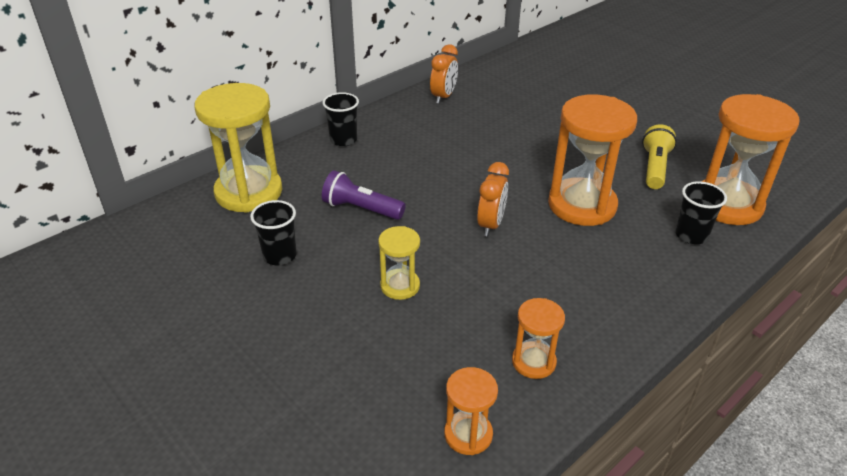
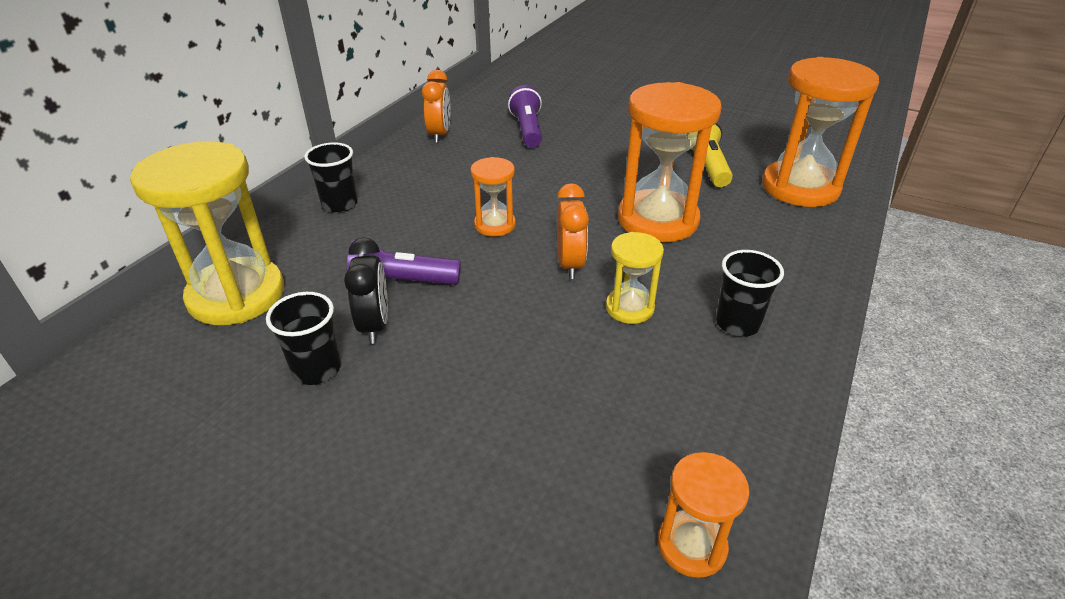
camera: 20 degrees left, 0 degrees up
yellow hourglass [378,226,420,300] -> yellow hourglass moved to [606,232,664,324]
orange hourglass [512,298,565,379] -> orange hourglass moved to [470,157,516,237]
black cup [675,181,727,244] -> black cup moved to [716,250,784,336]
none -> black clock [344,237,388,344]
none -> purple flashlight [508,85,542,147]

